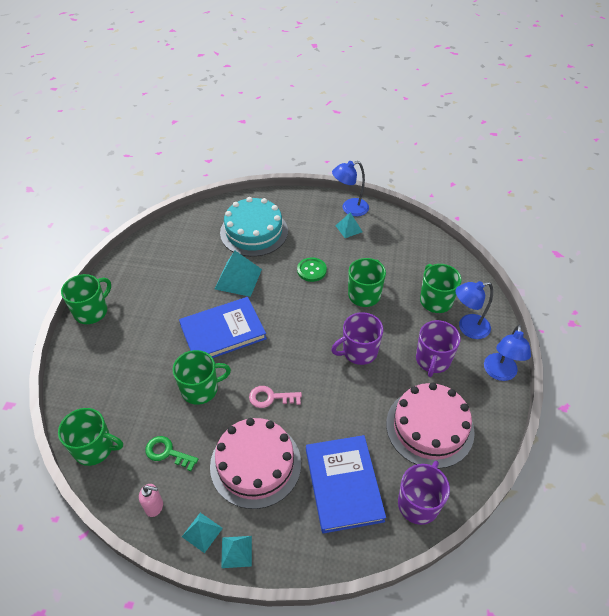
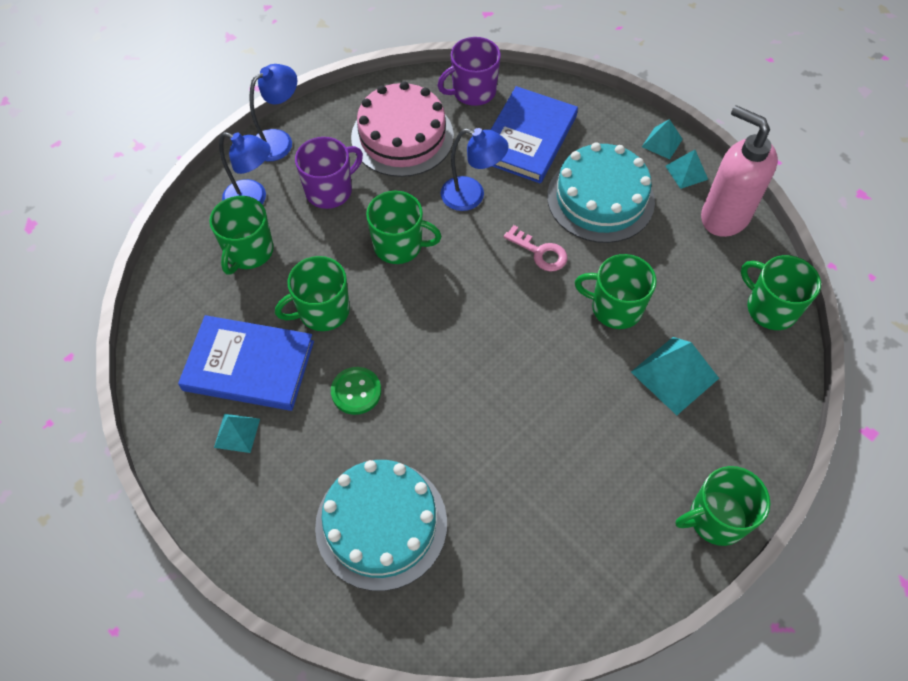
camera: 145 degrees left, 10 degrees up
pink soap dispenser [139,484,163,517] -> pink soap dispenser [701,105,778,237], size x2.31
green key [145,436,199,471] -> none
blue book [179,297,267,358] -> blue book moved to [178,315,314,411]
pink cake [210,418,301,509] -> turquoise cake [547,142,655,243]
turquoise pyramid [215,251,262,297] -> turquoise pyramid moved to [631,337,719,415]
purple mug [331,312,383,365] -> green mug [366,191,442,264]
blue lamp [332,161,369,216] -> blue lamp moved to [441,128,509,211]

